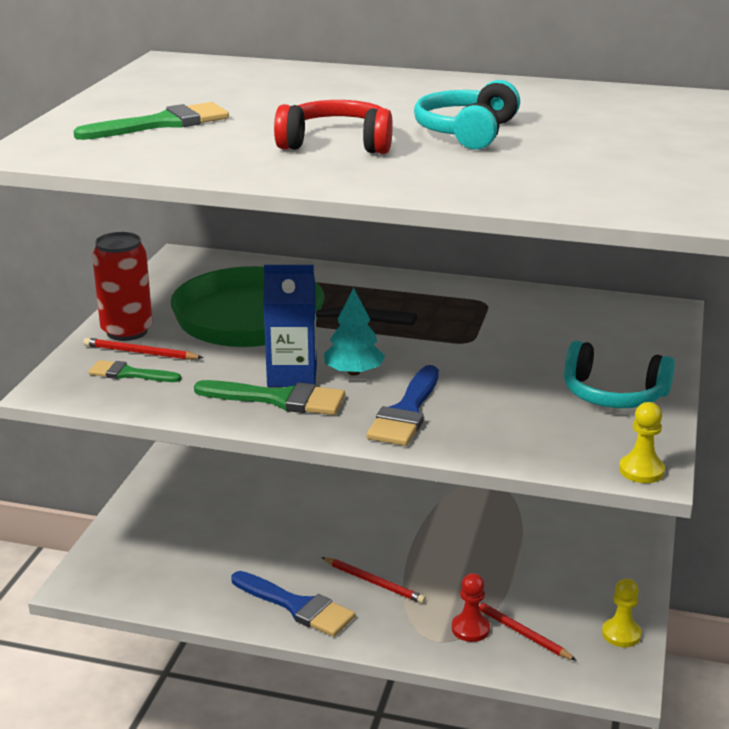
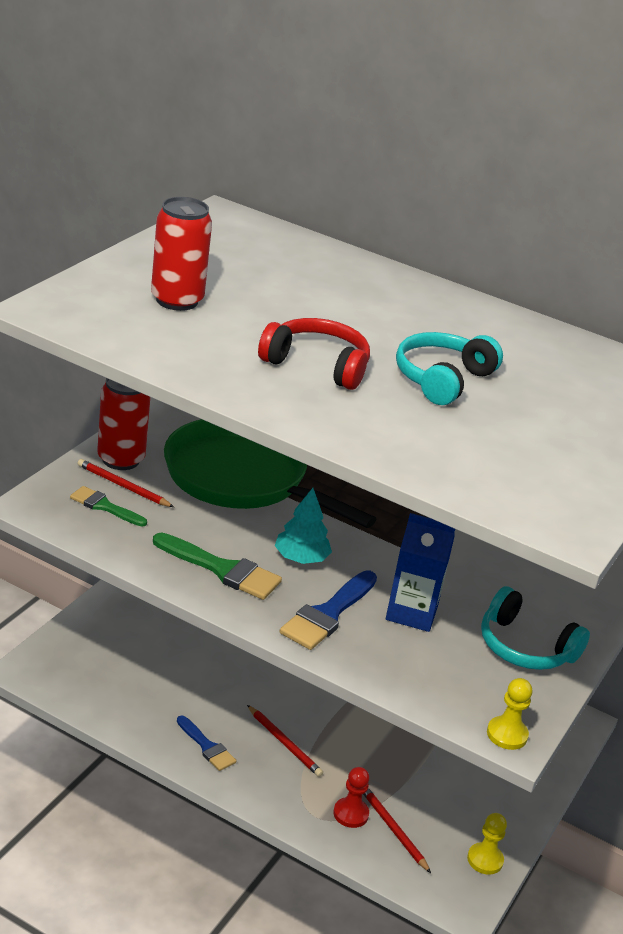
camera: 10 degrees right, 5 degrees up
green brush [73,102,229,140] -> red can [151,197,212,311]
blue brush [232,571,355,637] -> blue brush [177,715,236,771], size x0.63
blue carton [263,265,317,387] -> blue carton moved to [386,513,455,632]

